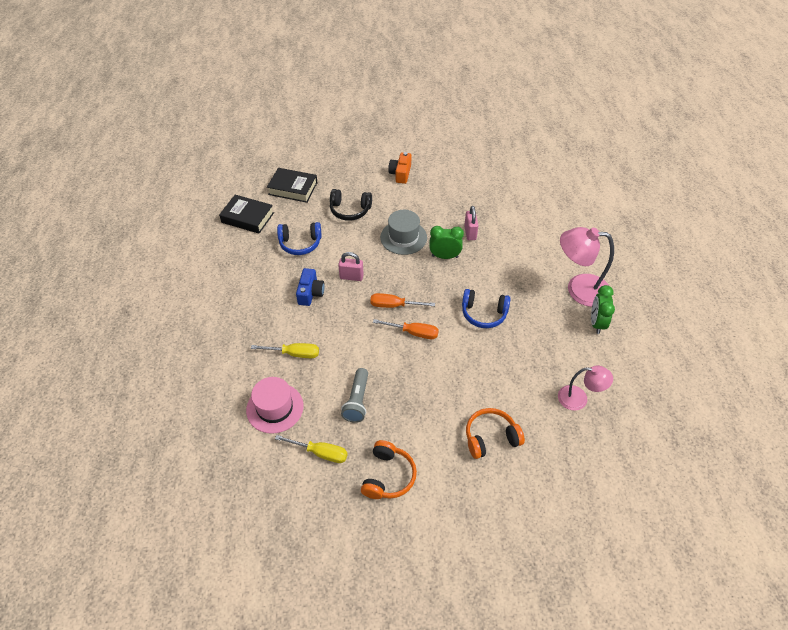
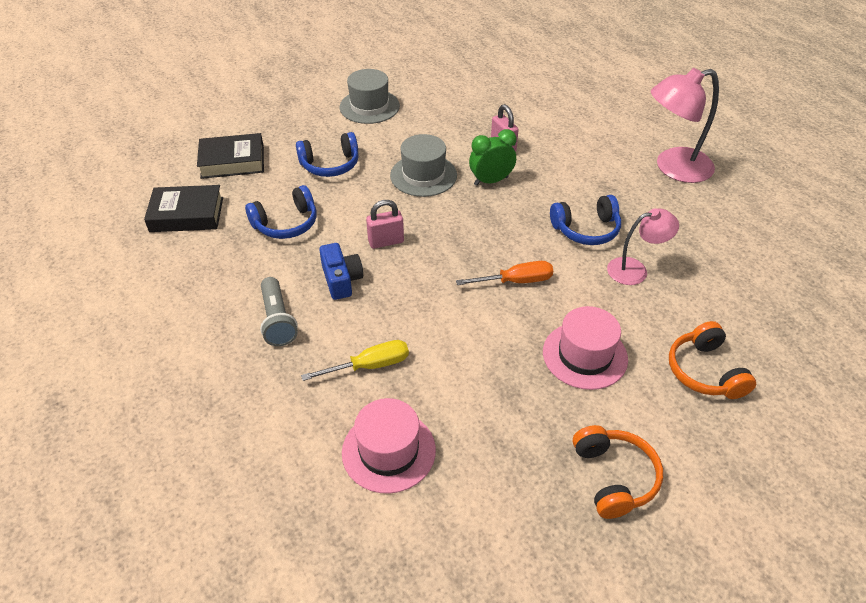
camera: 25 degrees left, 5 degrees down
yellow screwdriver [275,435,348,463] -> none
black headphones [330,189,372,221] -> blue headphones [296,132,359,177]
grey flashlight [341,368,368,423] -> grey flashlight moved to [260,277,298,346]
orange screwdriver [370,293,435,308] -> none
orange camera [388,152,411,184] -> grey hat [340,69,400,124]
orange headphones [466,408,525,459] -> orange headphones turned 60 degrees counterclockwise [669,321,756,399]
pink lamp [558,366,613,411] -> pink lamp moved to [607,208,679,285]
green clock [591,285,615,334] -> none
none -> pink hat [543,306,628,390]

